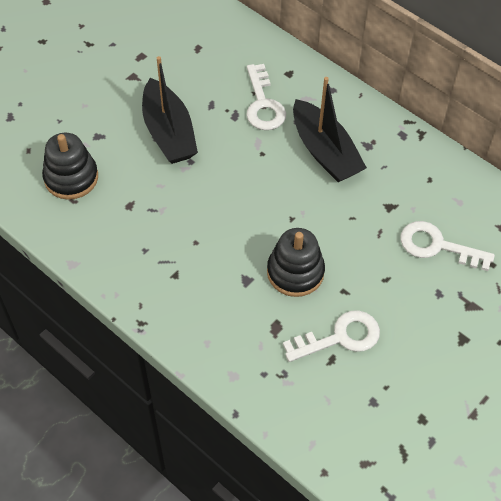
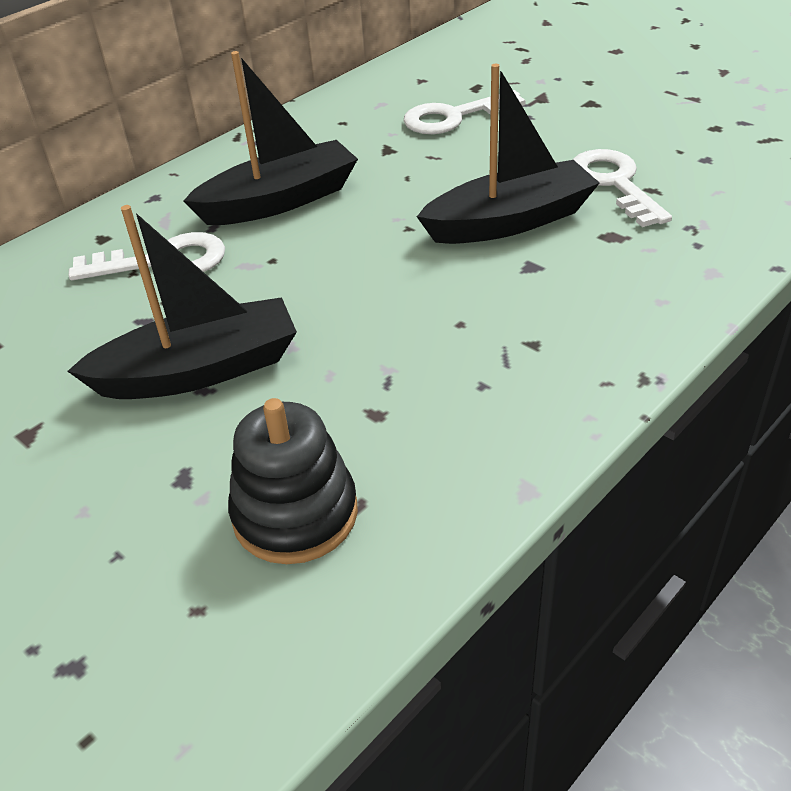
camera: 85 degrees left, 15 degrees down
black stacking toy [267,228,325,297] -> black boat [417,64,599,244]
white key [400,221,495,271] -> white key turned 45 degrees clockwise [404,90,526,134]

